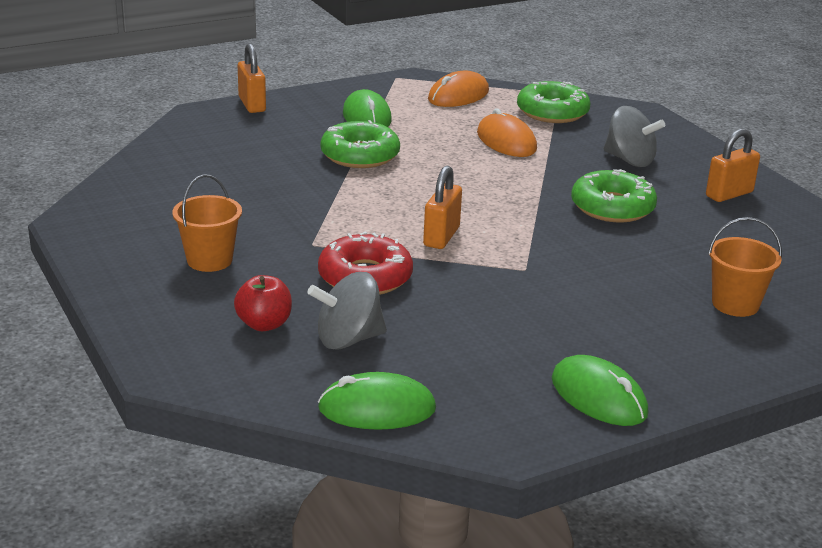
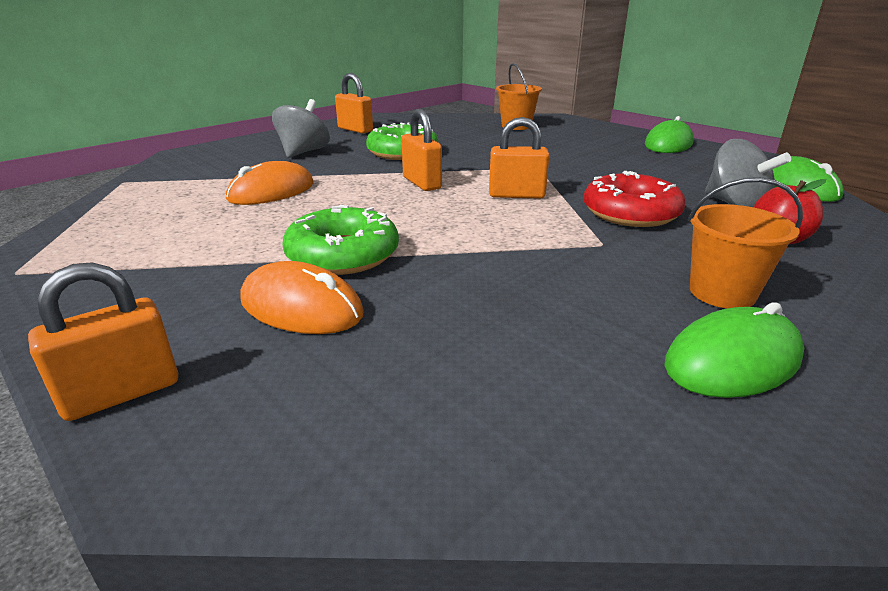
camera: 105 degrees left, 0 degrees up
green mouse [343,89,392,127] -> green mouse moved to [664,302,804,398]
orange mouse [428,71,489,107] -> orange mouse moved to [240,261,364,334]
green donut [517,81,590,123] -> none
none -> orange padlock [402,109,442,191]

